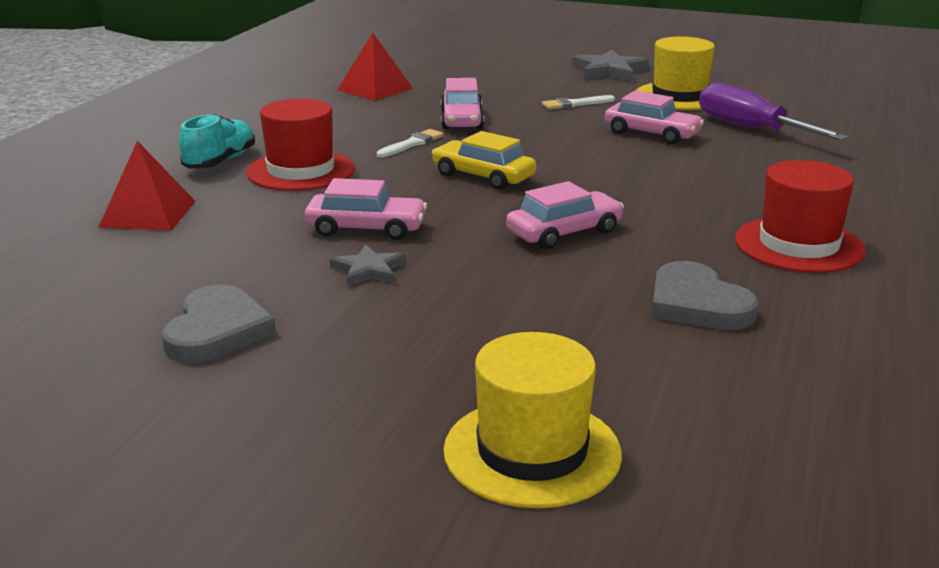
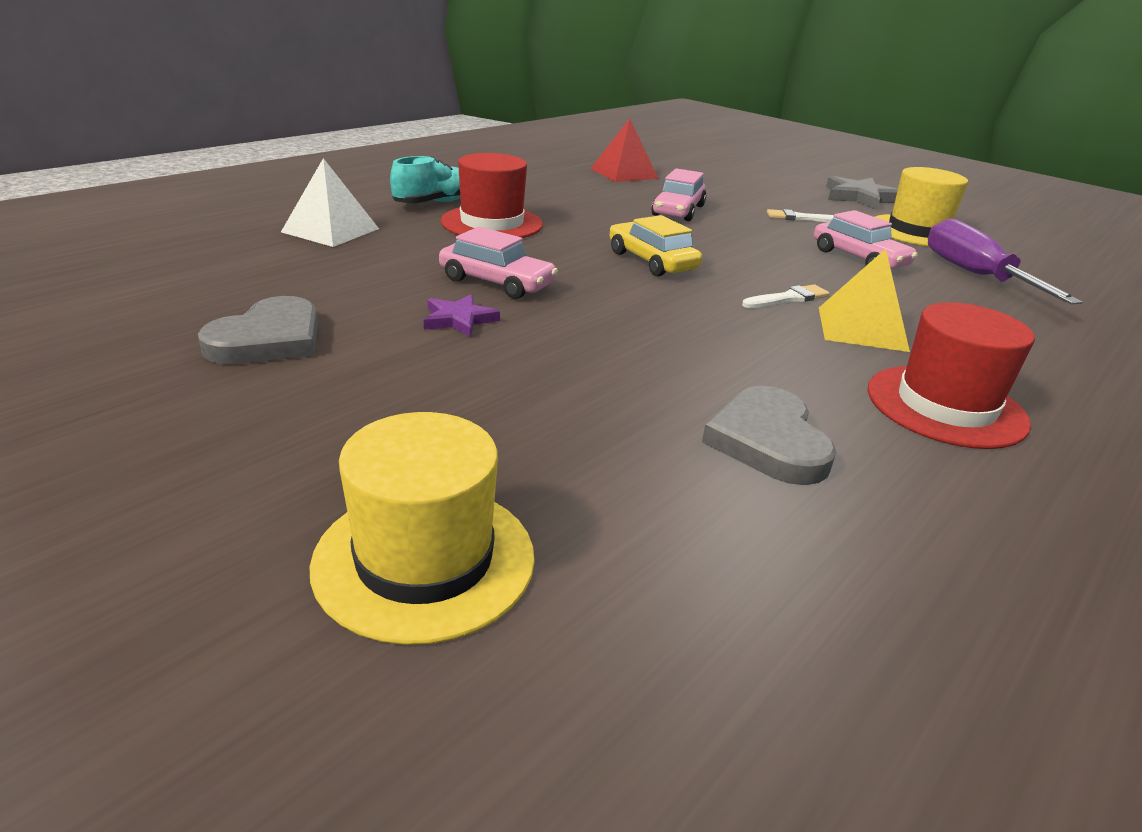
camera: 20 degrees right, 5 degrees up
red pyramid [98,141,196,231] -> white pyramid [281,158,379,247]
grey star [330,244,405,287] -> purple star [424,294,500,337]
white brush [377,129,444,157] -> white brush moved to [742,284,830,308]
pink car [506,181,624,249] -> none
none -> yellow pyramid [819,249,910,352]

